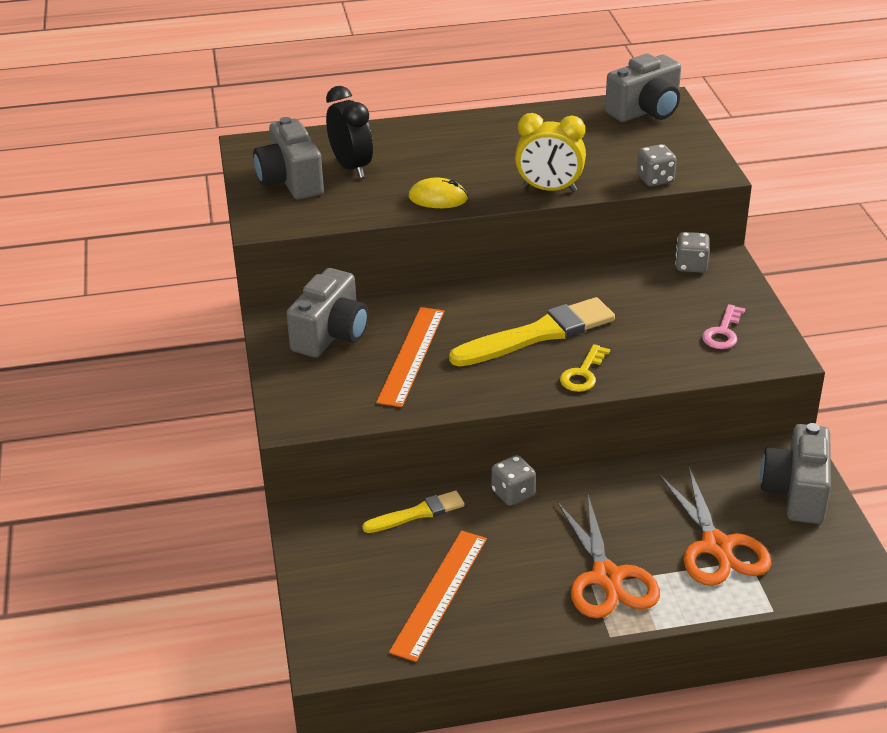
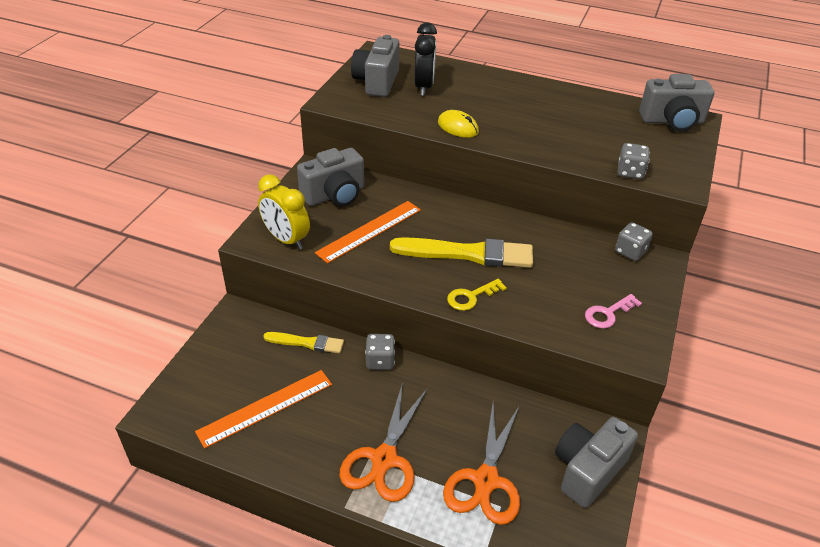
camera: 30 degrees right, 5 degrees up
yellow clock [515,113,586,192] -> yellow clock moved to [258,174,310,250]

